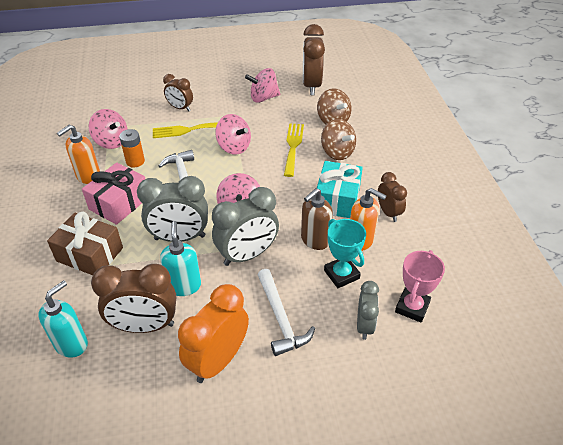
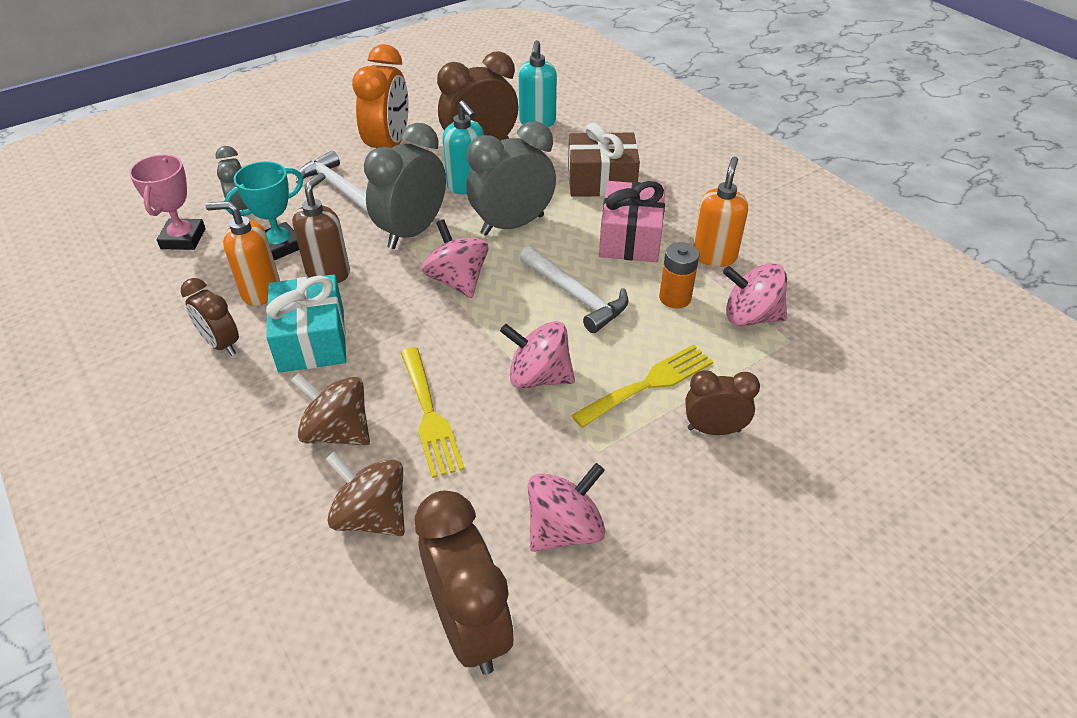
camera: 155 degrees right, 0 degrees up
turquoise trophy [324,219,366,288] -> turquoise trophy turned 75 degrees counterclockwise [224,161,303,260]

